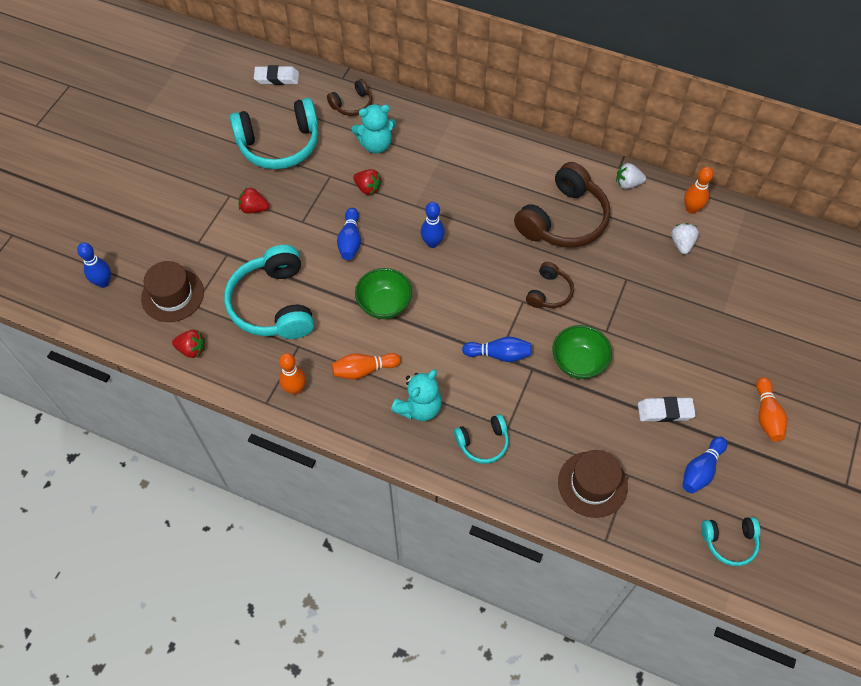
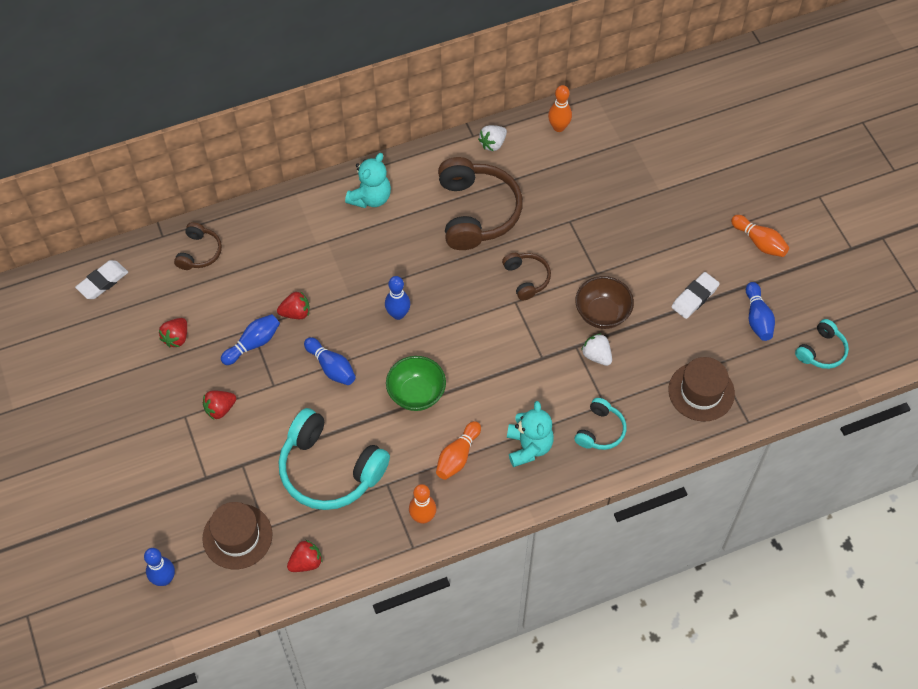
camera: 45 degrees left, 0 degrees up
turquoise headphones [230,98,318,169] -> red strawberry [159,318,187,347]
turquoise teddy bear [352,104,396,153] -> turquoise teddy bear moved to [345,153,391,208]
blue bowling pin [462,336,531,362] -> blue bowling pin moved to [221,314,280,365]
green bowl [552,325,612,379] -> brown bowl [575,276,634,329]
white strawberry [671,223,699,254] -> white strawberry moved to [581,333,612,366]

